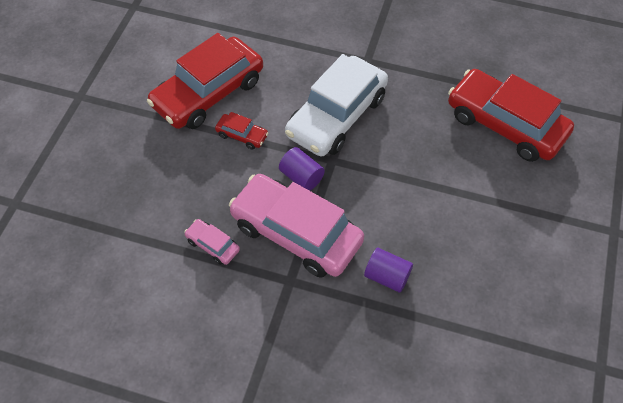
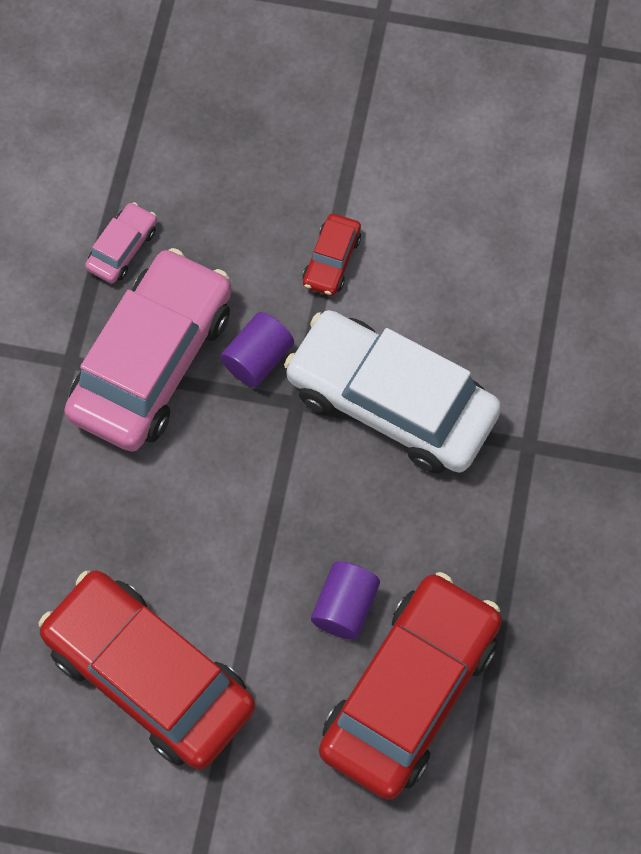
camera: 85 degrees right, 10 degrees up
red car [147,33,263,129] -> red car moved to [39,570,255,770]
purple cylinder [364,248,413,293] -> purple cylinder moved to [311,561,380,640]

